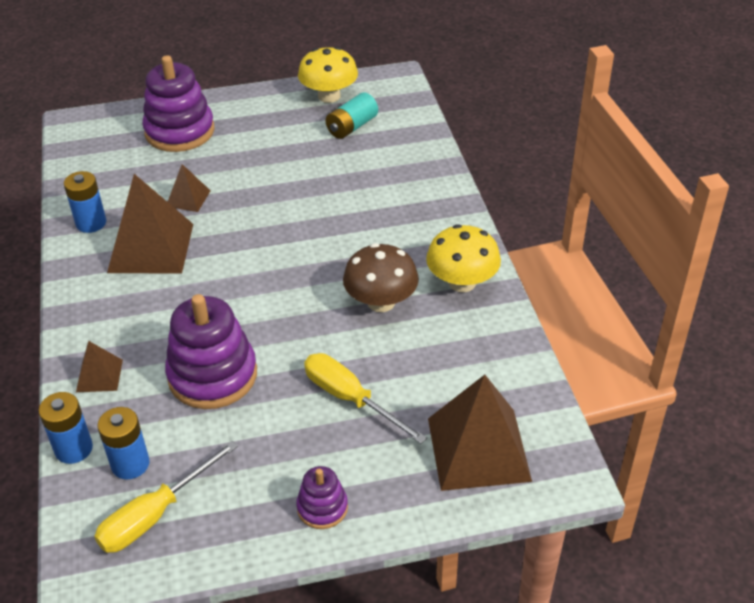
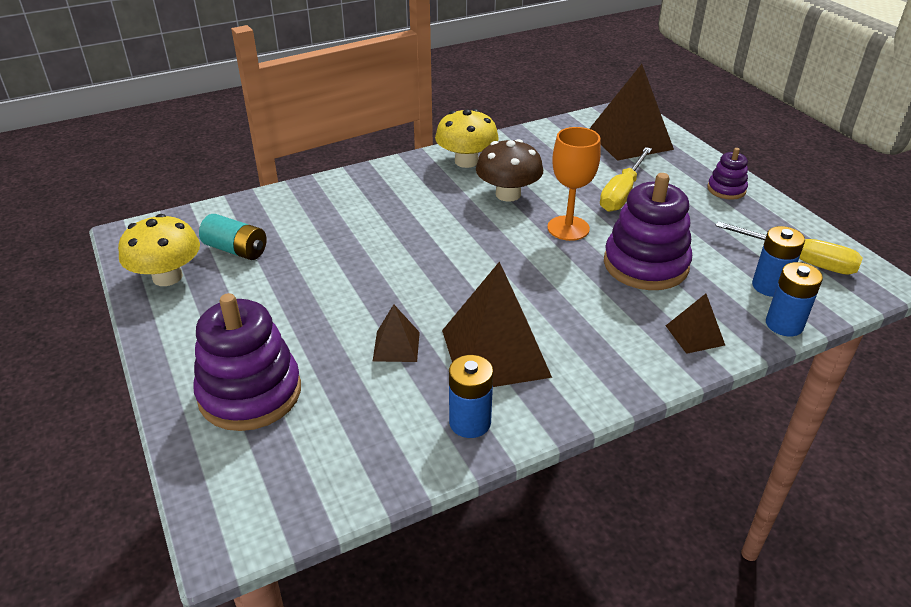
camera: 105 degrees left, 5 degrees down
none -> orange goblet [547,127,601,241]

